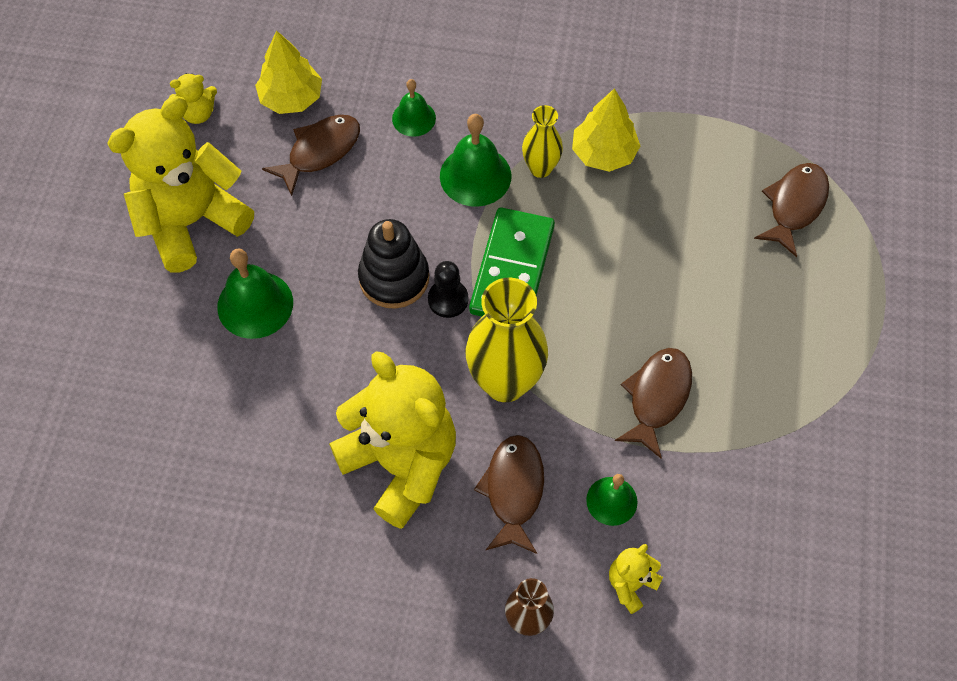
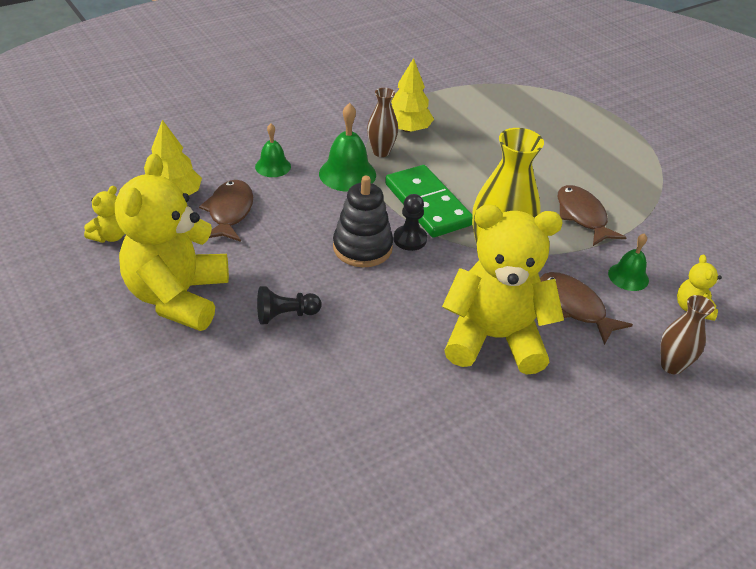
camera: 45 degrees left, 20 degrees down
green bell [217,248,293,339] -> black pawn [257,286,322,324]
yellow vase [522,105,563,178] -> brown vase [367,88,398,157]
brown fish [754,163,829,257] -> none

